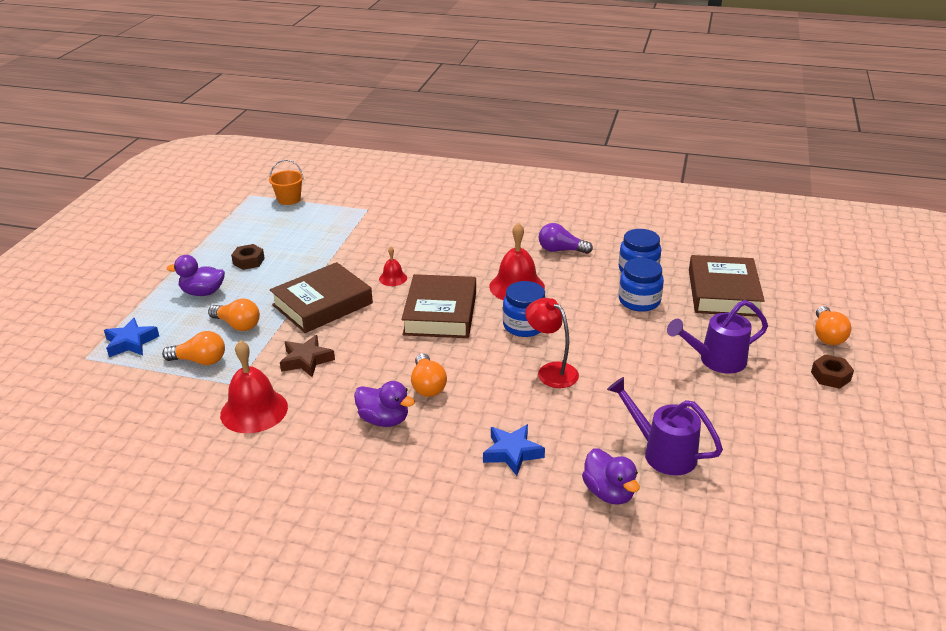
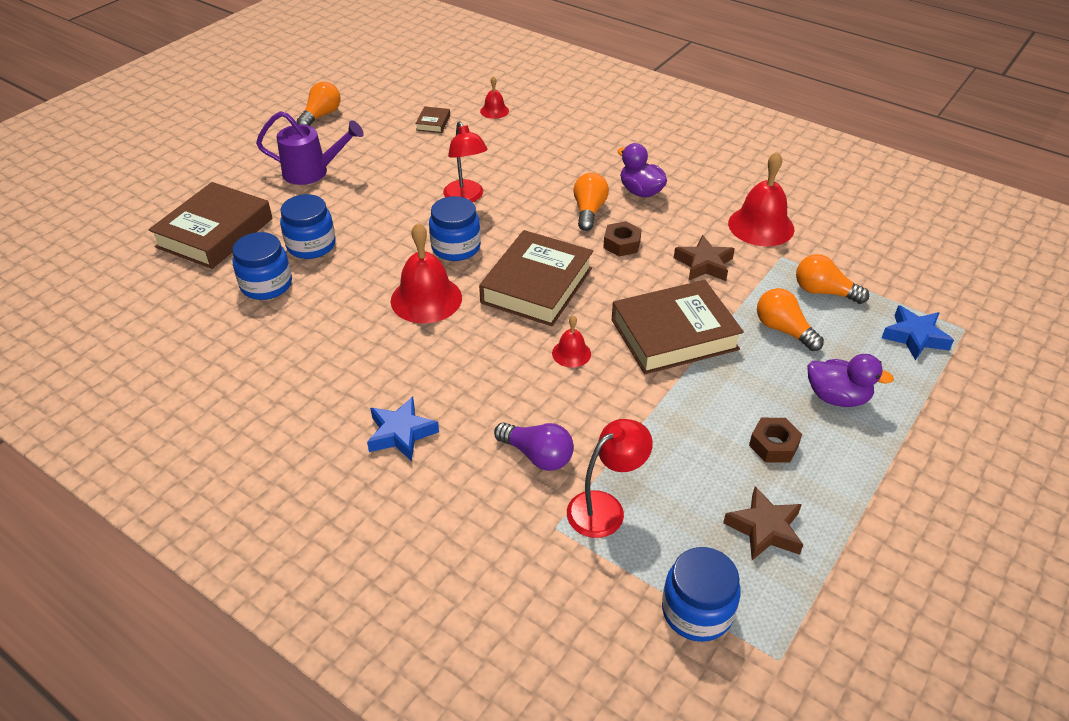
camera: 160 degrees left, 10 degrees up
orange bucket [269,160,304,205] -> blue jar [662,547,741,642]
blue star [483,424,545,476] -> blue star moved to [367,397,439,461]
purple light bulb [539,223,593,254] -> purple light bulb moved to [494,422,574,471]
purple duck [582,448,640,505] -> red bell [480,76,509,119]
purple watering can [607,377,723,476] -> brown book [415,106,450,133]
brown nut [811,354,854,389] -> brown nut moved to [603,221,642,256]
orange light bulb [815,306,851,345] -> orange light bulb moved to [297,82,340,126]
none -> red lamp [567,419,653,538]
none -> brown star [723,486,803,560]

